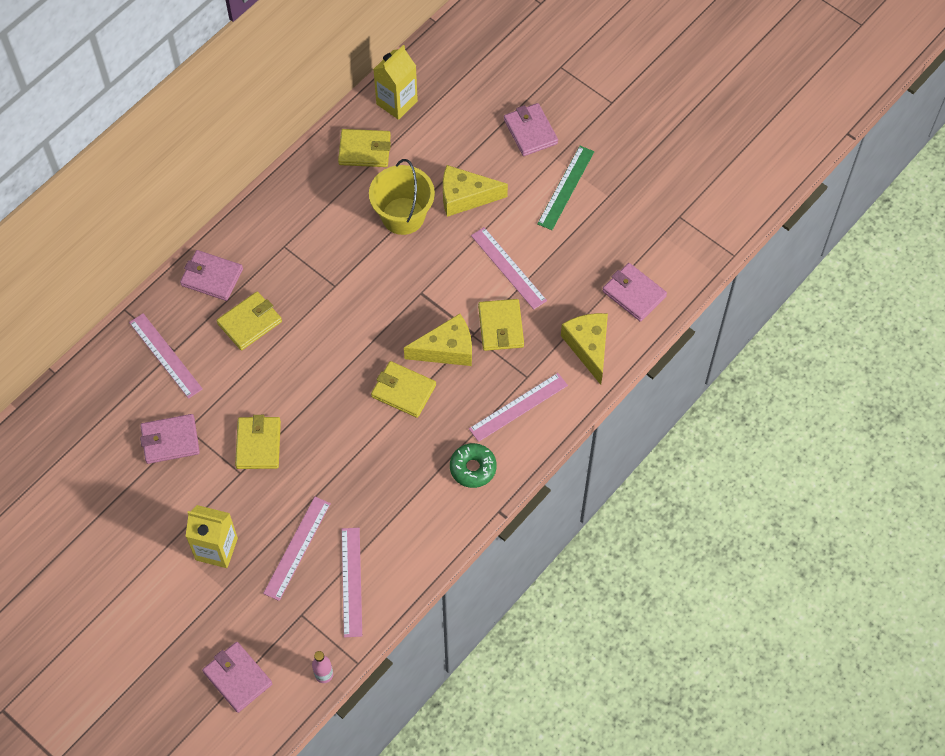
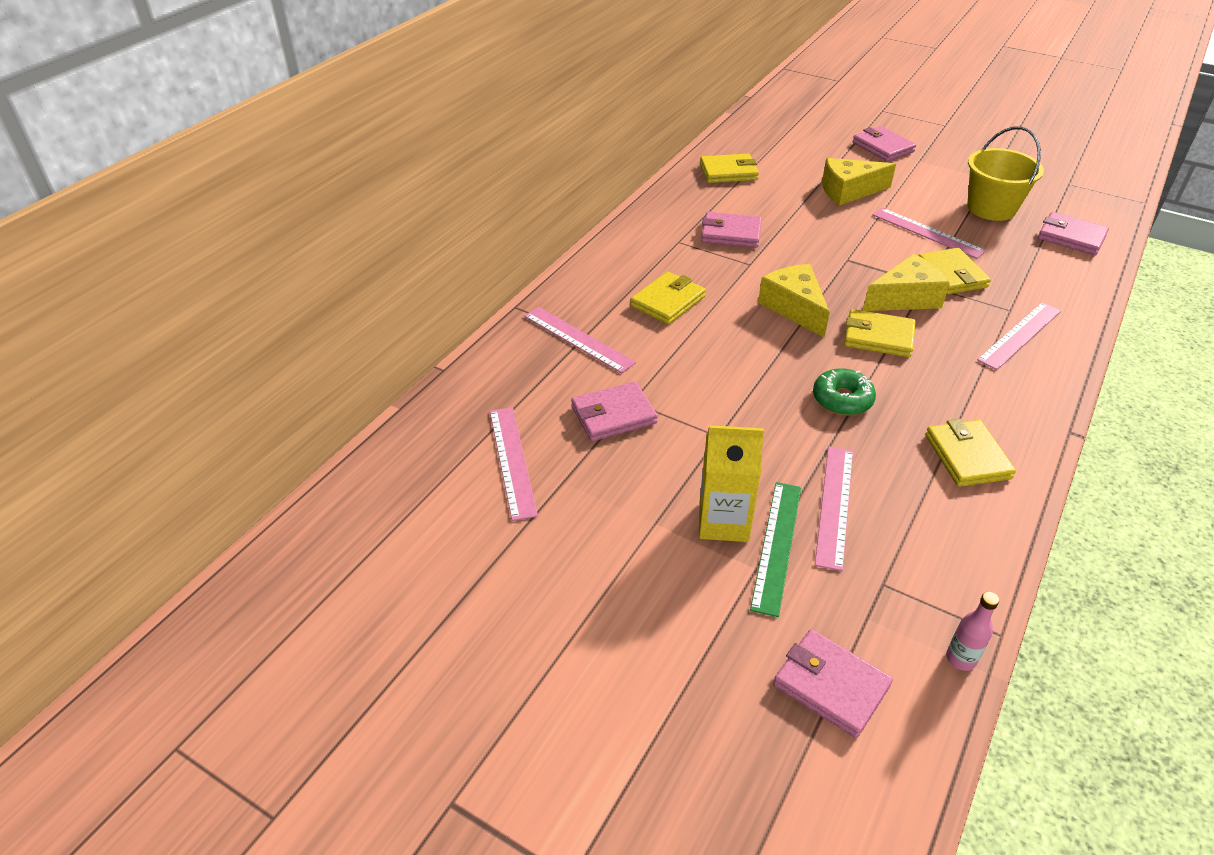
camera: 10 degrees left, 20 degrees down
pink wallet [180,250,243,301] -> pink wallet moved to [701,212,762,248]
yellow wallet [235,415,281,469] -> yellow wallet moved to [925,419,1016,487]
pink ruler [341,528,362,637] -> pink ruler moved to [490,407,538,521]
yellow bucket [369,159,435,235] -> yellow bucket moved to [967,127,1044,221]
yellow carton [373,45,418,120] -> none
green donut [450,443,497,488] -> green donut moved to [813,368,876,416]
green ruler [537,146,595,230] -> green ruler moved to [750,482,801,617]
yellow cheese [561,313,608,385] -> yellow cheese moved to [758,264,830,338]

